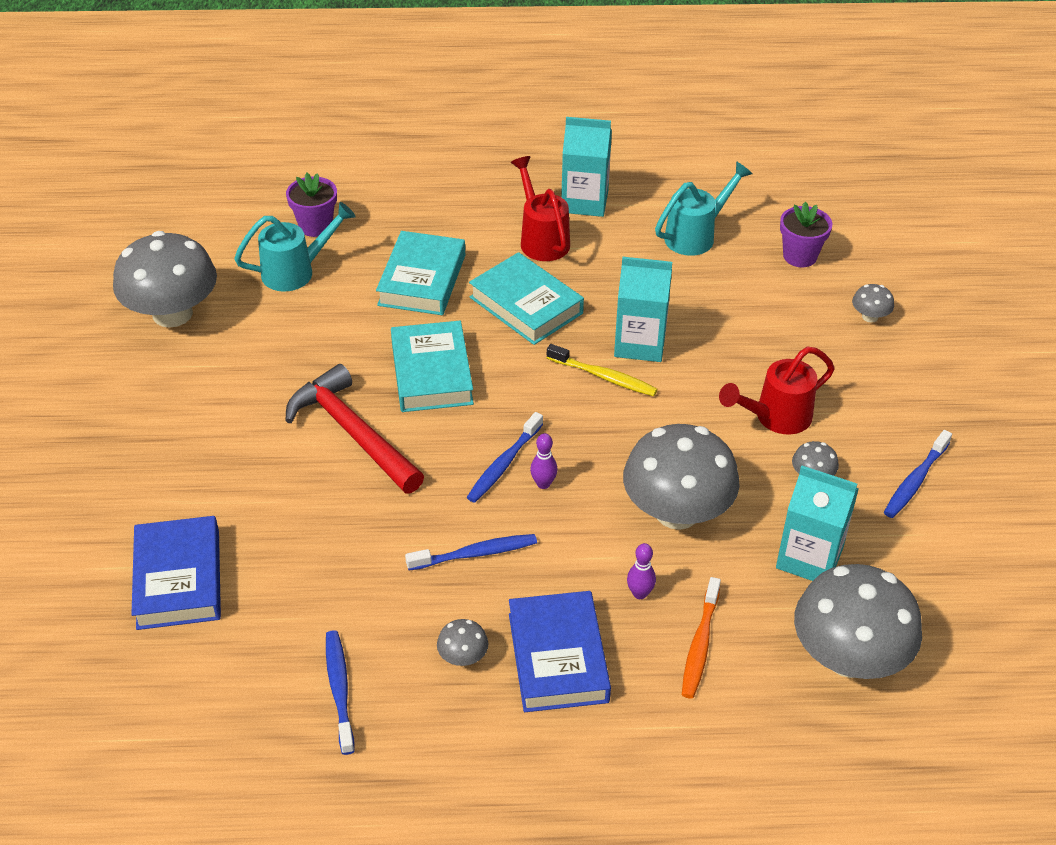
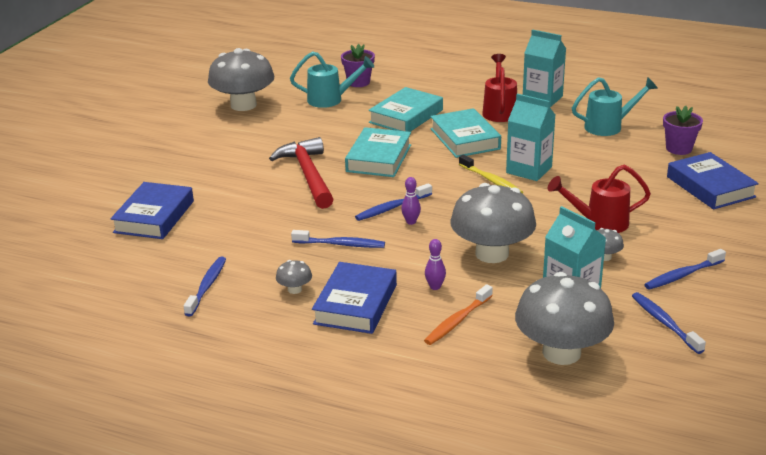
camera: 25 degrees right, 15 degrees down
grey mushroom [852,284,894,323] -> blue book [667,152,759,210]
none -> blue toothbrush [632,292,706,354]

